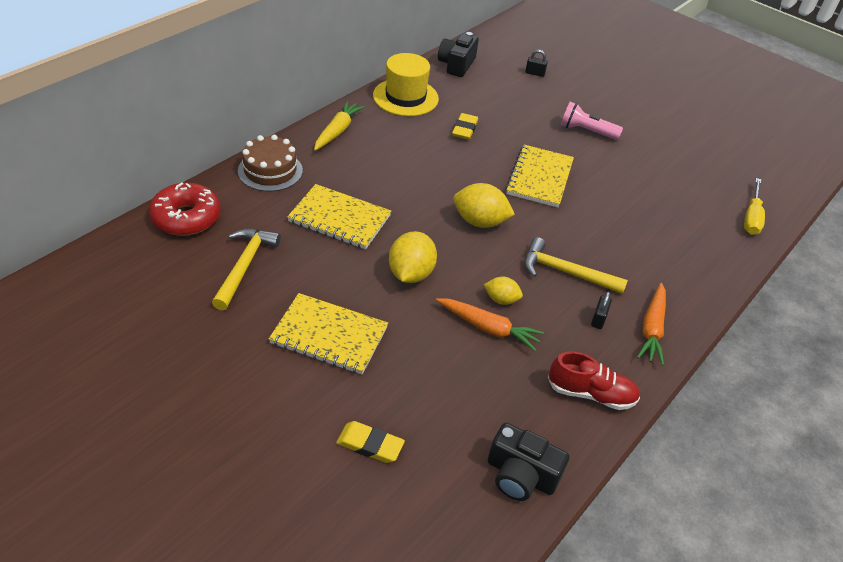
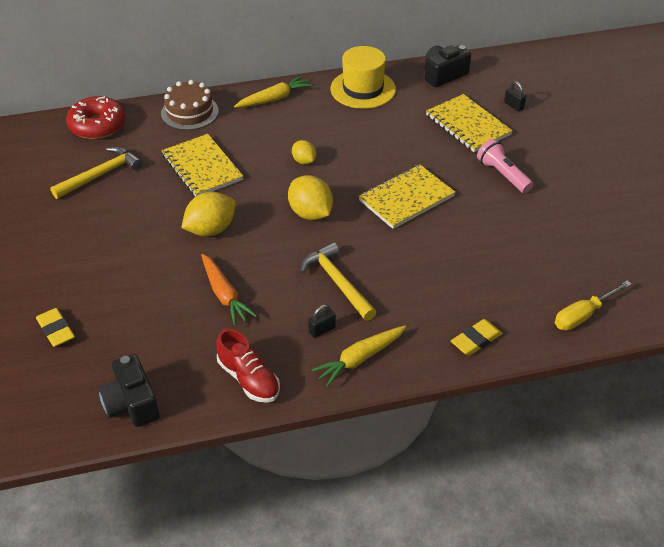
camera: 40 degrees right, 0 degrees up
yellow notebook [269,293,388,374] -> yellow notebook moved to [426,94,513,152]
yellow eraser [452,113,478,140] -> yellow eraser moved to [451,319,503,356]
yellow lemon [484,277,523,305] -> yellow lemon moved to [292,140,316,165]
orange carrot [637,283,666,365] -> yellow carrot [312,325,406,387]

